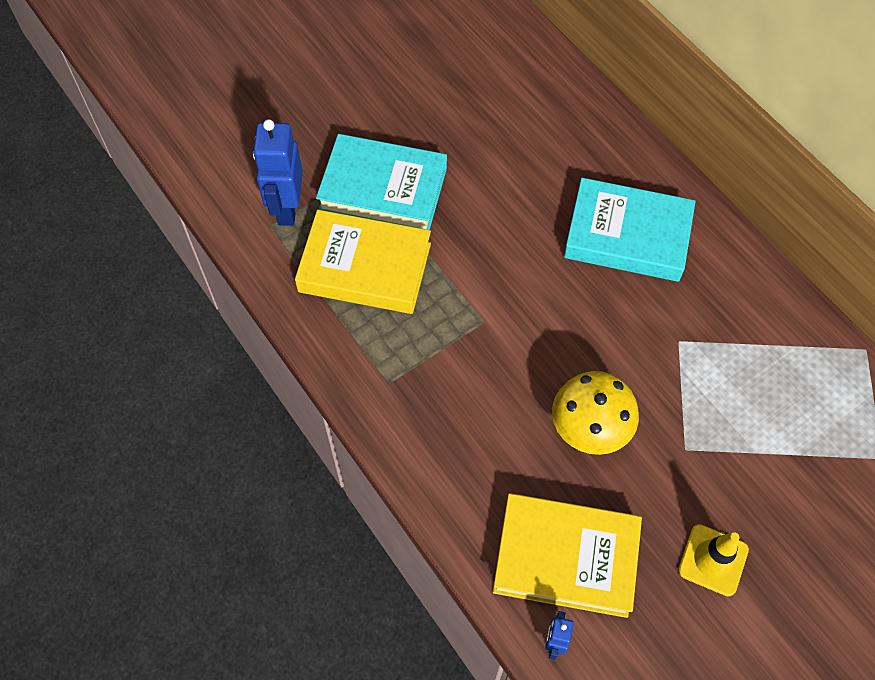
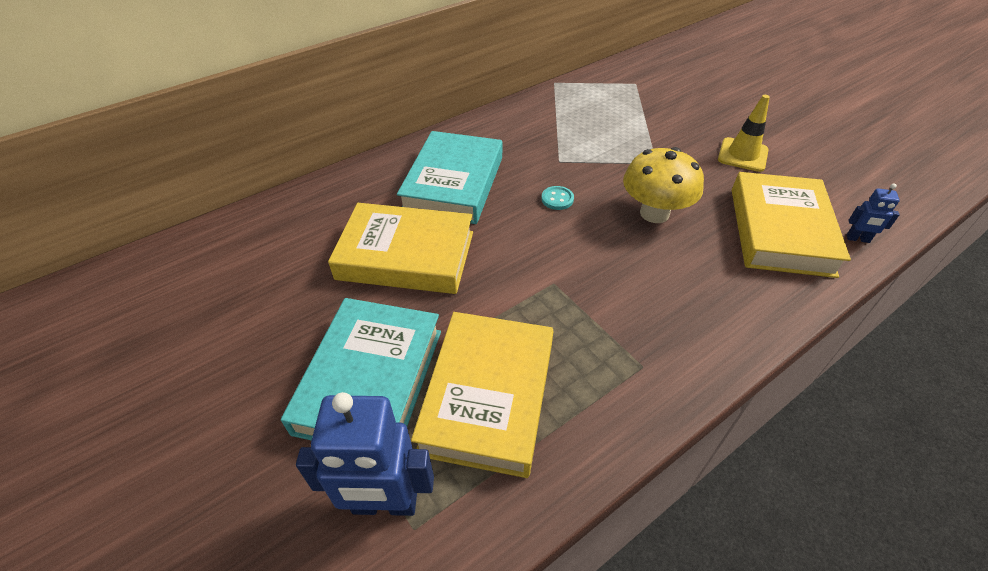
camera: 90 degrees left, 15 degrees down
none -> yellow book [328,203,473,294]
none -> turquoise button [541,186,574,210]

